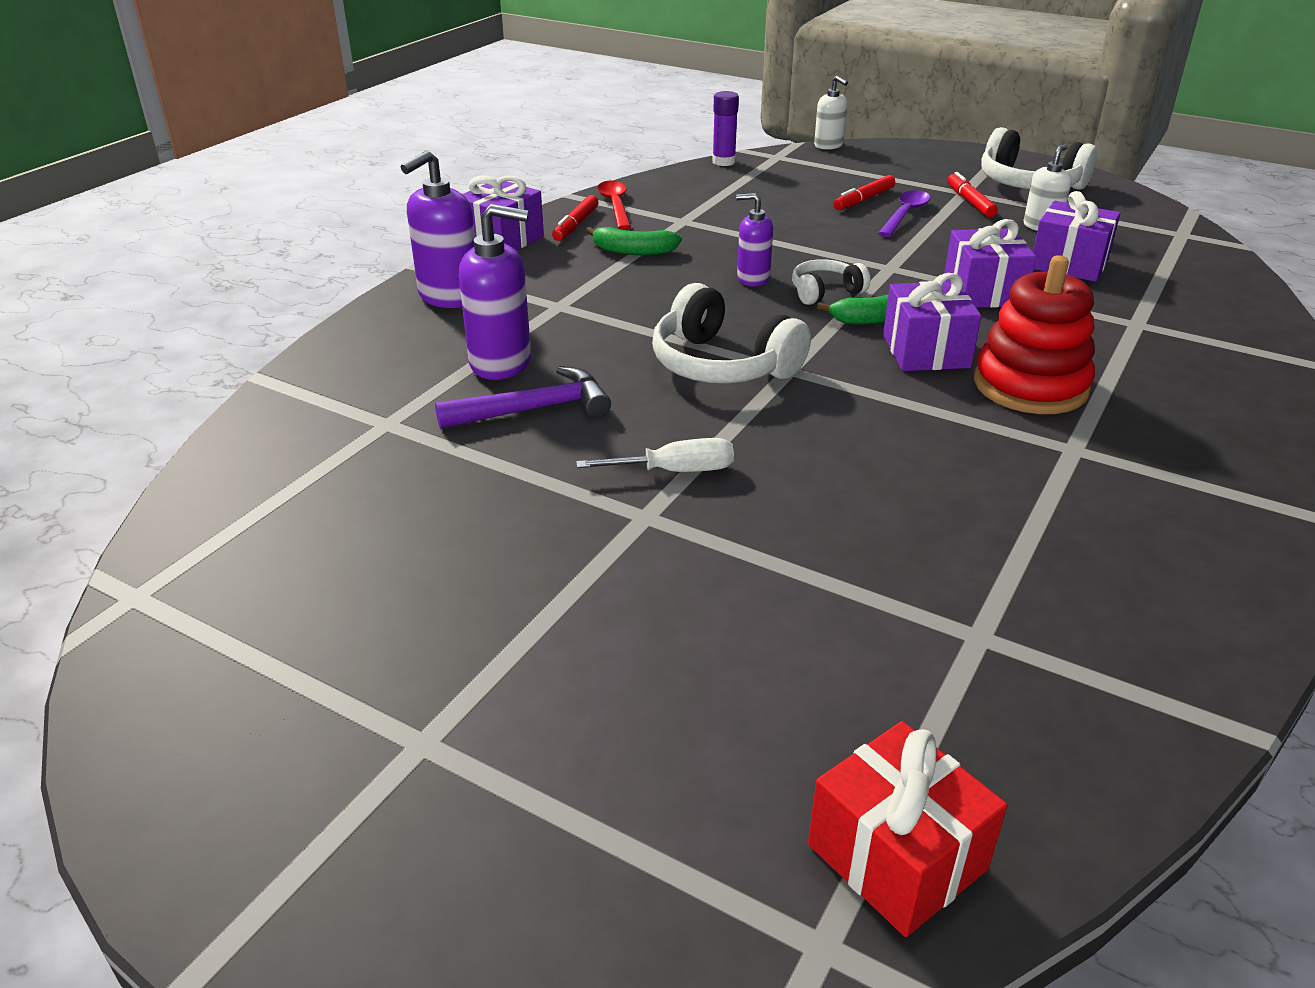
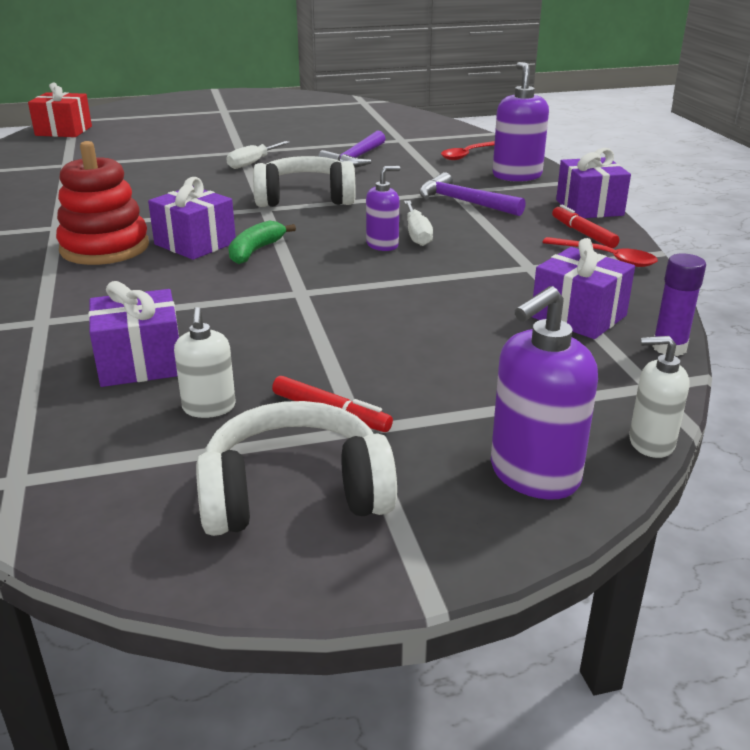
camera: 135 degrees right, 5 degrees down
purple soap dispenser [459,204,531,380] -> purple soap dispenser moved to [491,286,598,500]
green banana [586,227,682,255] -> none
white headphones [792,259,870,305] -> none
red marker [833,175,895,210] -> none
purple spoon [878,190,930,237] -> none
purple gift [944,219,1036,308] -> purple gift moved to [532,238,635,339]
none -> white screwdriver [404,201,433,246]
none -> purple hammer [419,172,526,216]
none -> red spoon [441,141,495,160]

